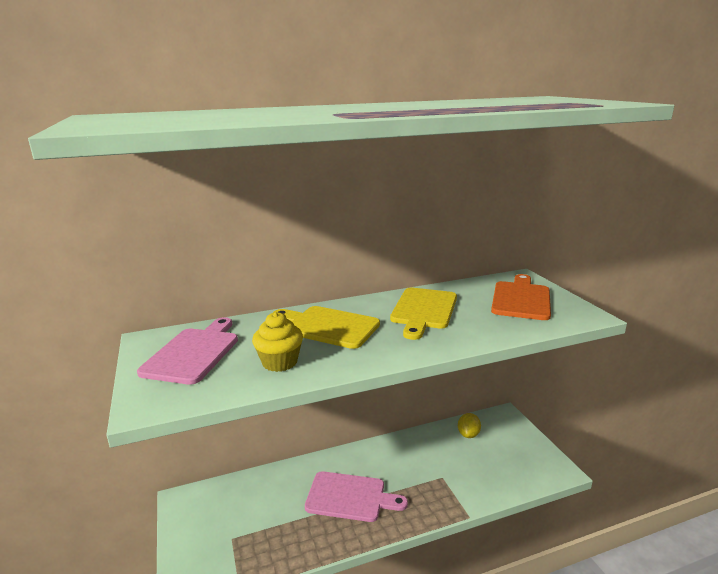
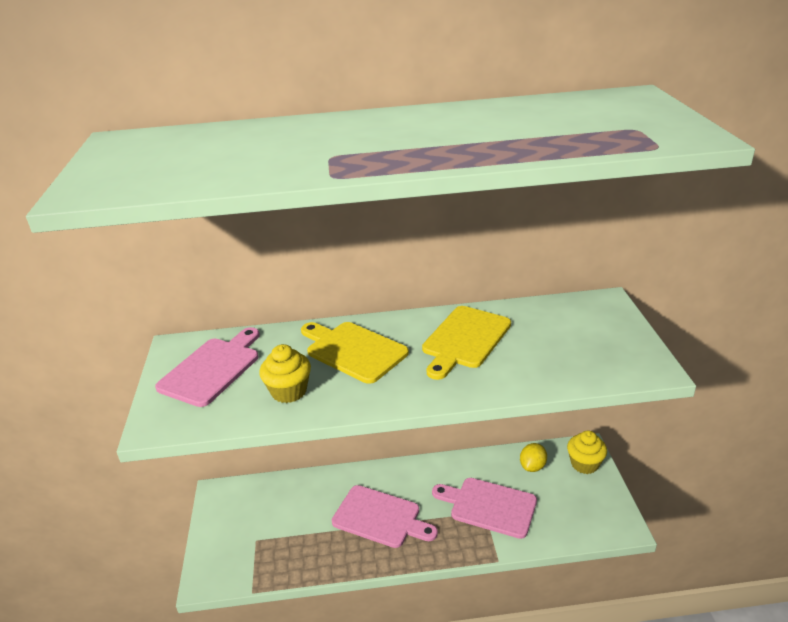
camera: 15 degrees right, 10 degrees up
orange cutting board [491,274,551,320] -> none
none -> pink cutting board [432,478,537,539]
none -> yellow cupcake [567,431,607,474]

